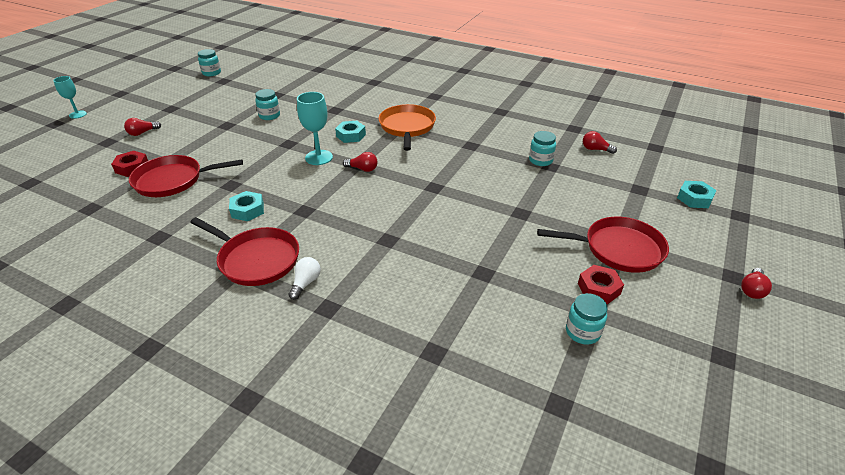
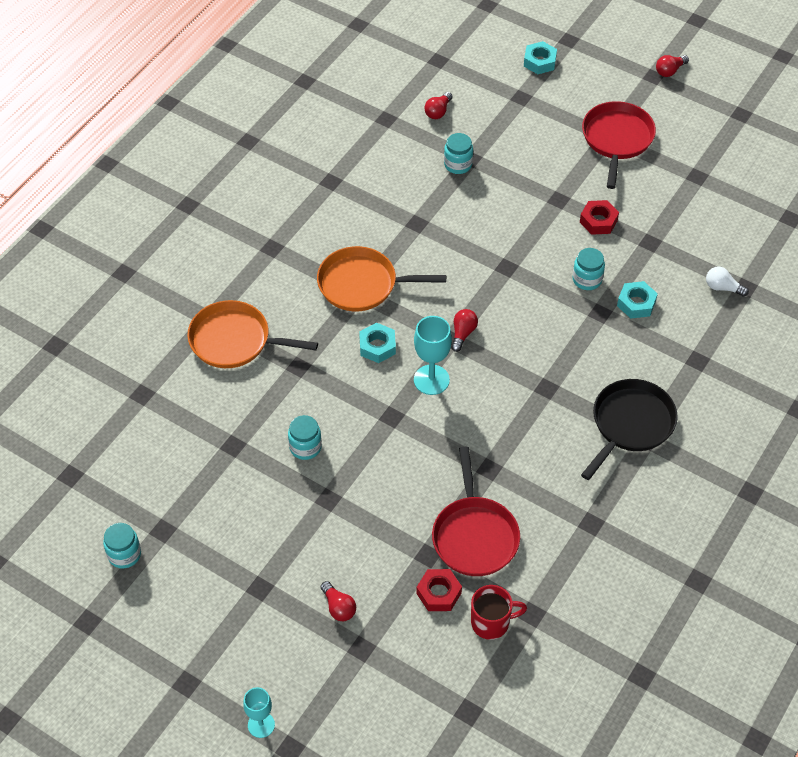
camera: 85 degrees left, 15 degrees up
red pan [190,217,299,286] -> black pan [581,379,678,480]
turquoise nut [229,191,264,221] -> turquoise nut moved to [617,281,658,319]
white light bulb [288,257,321,300] -> white light bulb moved to [706,266,749,297]
turquoise jar [566,293,608,345] -> turquoise jar moved to [573,248,605,290]
red nut [578,265,624,304] -> red nut moved to [580,200,619,235]
red light bulb [741,268,772,299] -> red light bulb turned 105 degrees clockwise [656,55,689,77]
none -> orange pan [187,300,318,368]
none -> red mug [471,585,527,640]

